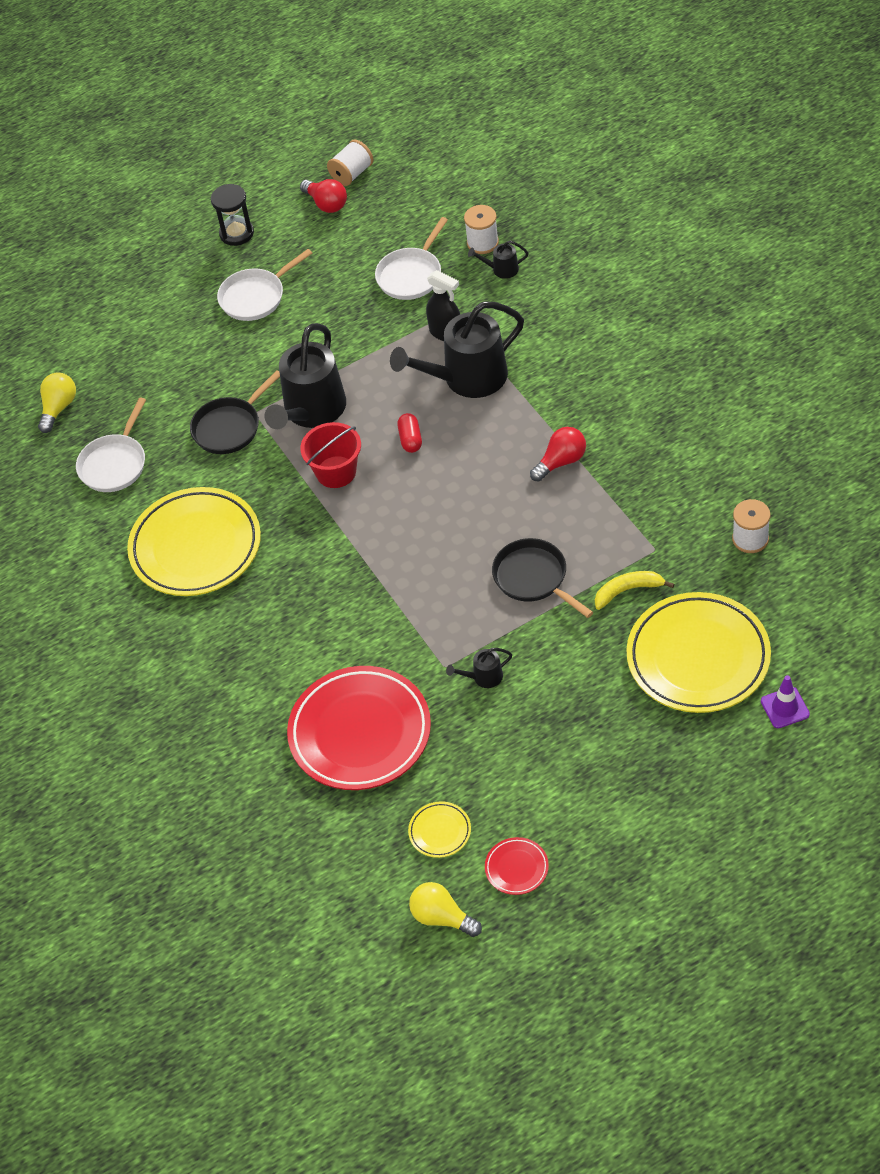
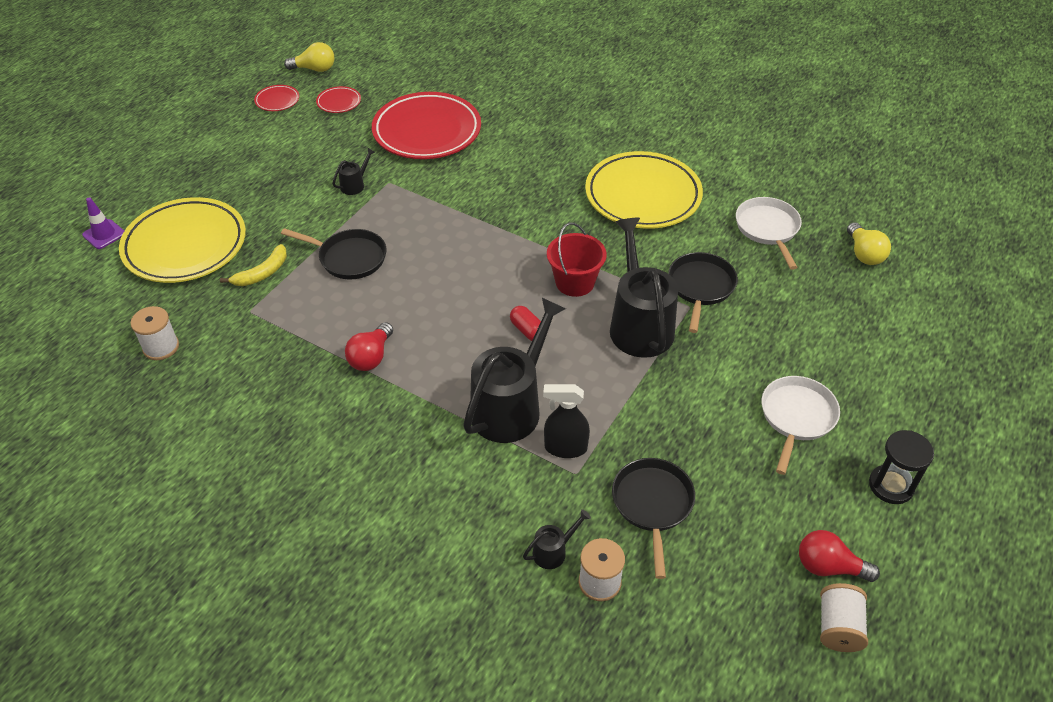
camera: 145 degrees right, 5 degrees down
white pan [375,217,448,300] -> black pan [612,458,695,579]
yellow plate [408,802,471,858] -> red plate [316,86,361,113]

